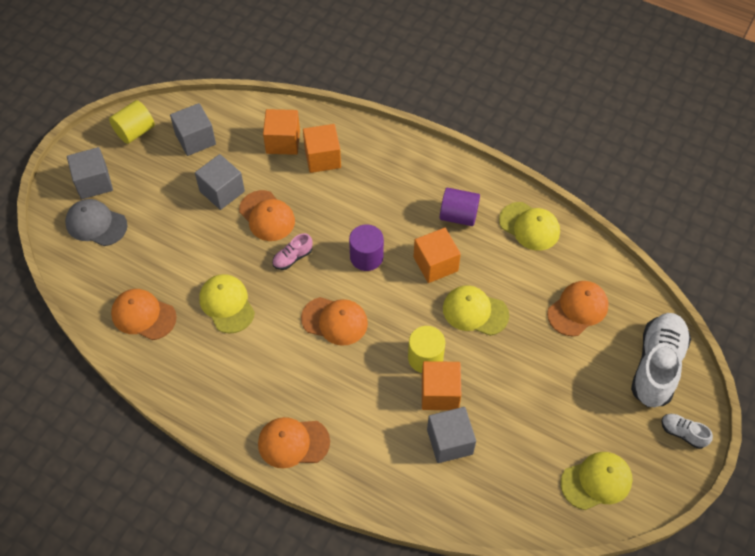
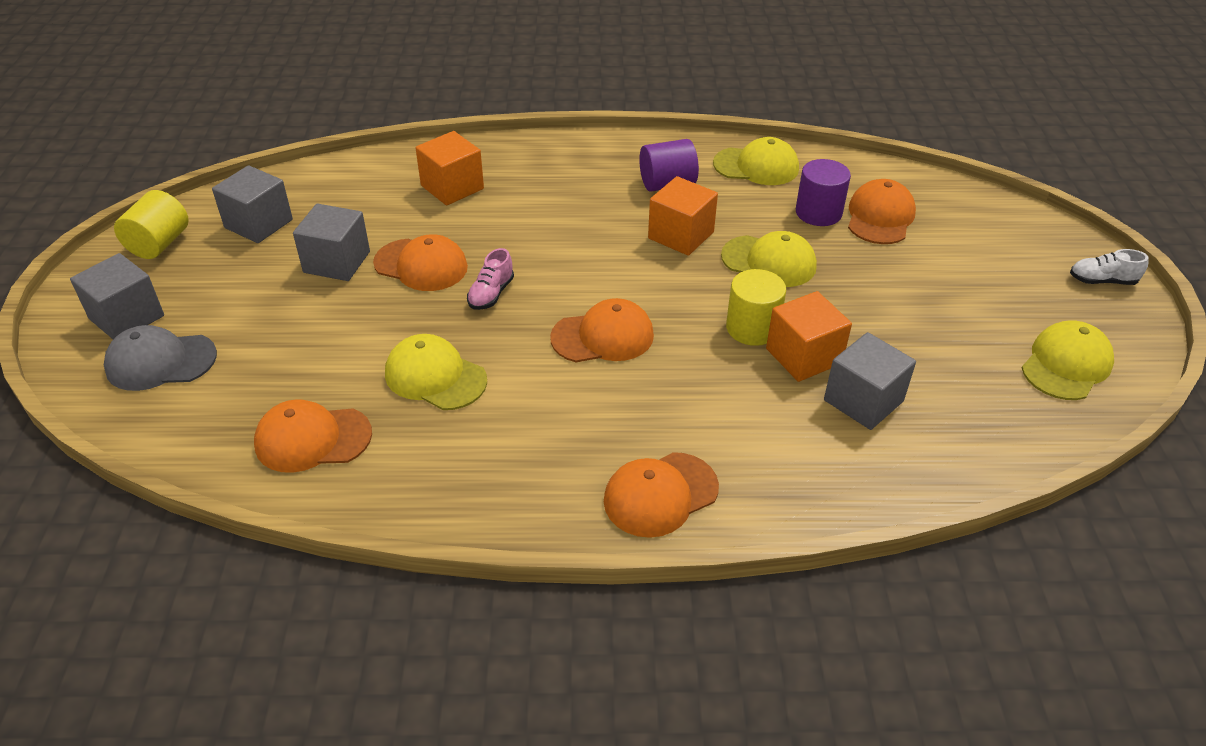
camera: 30 degrees left, 15 degrees down
orange cube [263,109,300,155] -> none
purple cylinder [349,224,384,271] -> purple cylinder moved to [796,159,851,226]
yellow cap [443,285,509,336] -> yellow cap turned 150 degrees counterclockwise [721,231,817,287]
white shoe [631,313,691,407] -> none

